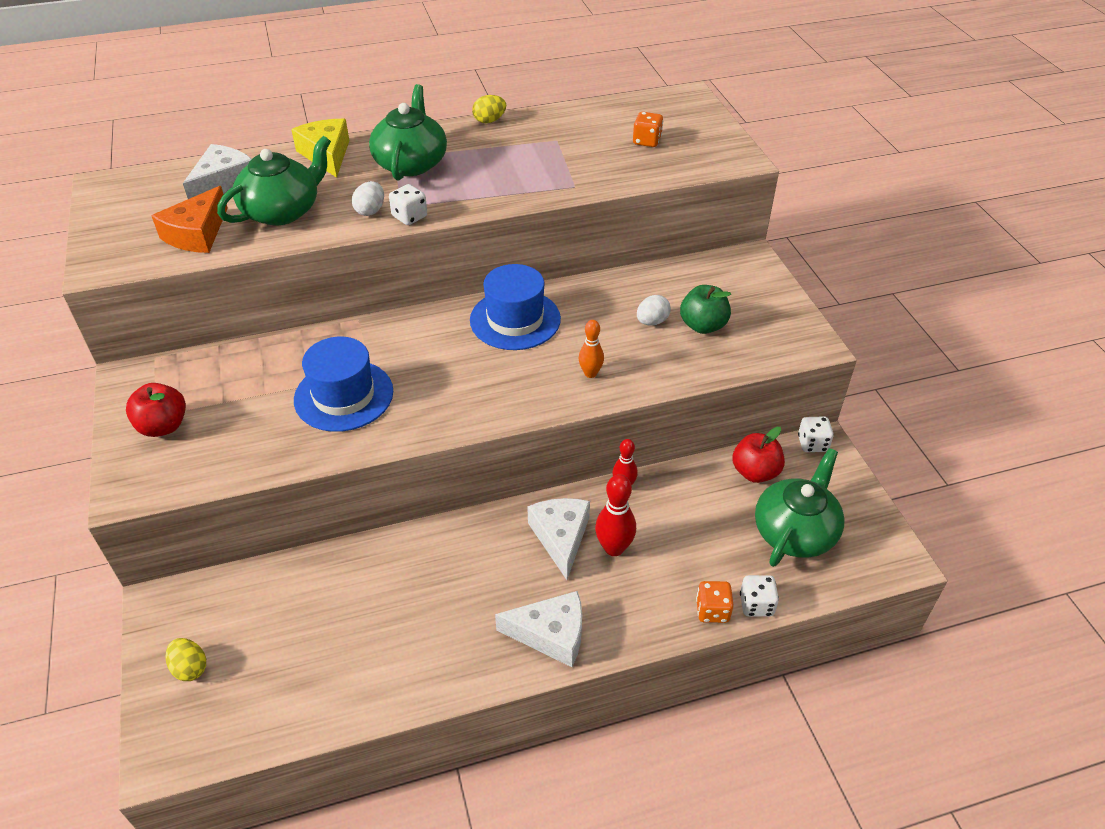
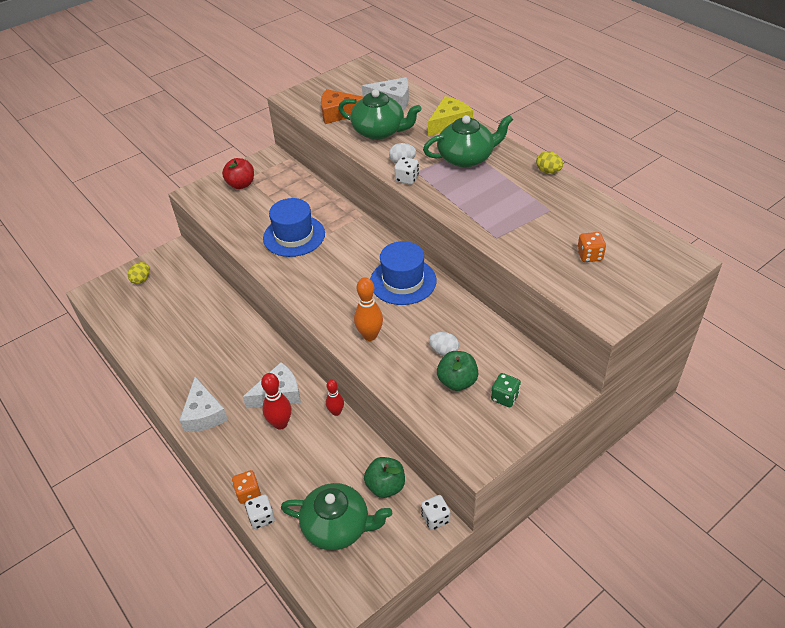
camera: 70 degrees right, 0 degrees up
orange bowling pin [579,320,604,378] -> orange bowling pin [354,277,383,341], size x1.53
red apple [732,427,785,483] -> green apple [364,457,405,498]
none -> green dice [491,373,521,407]

